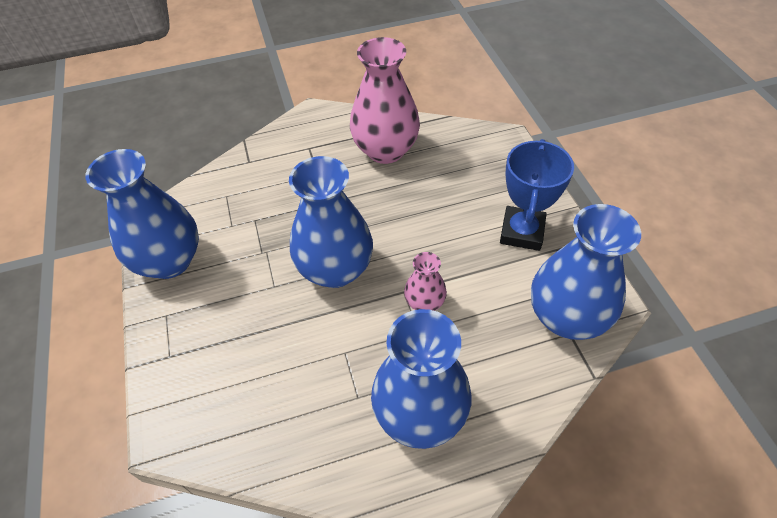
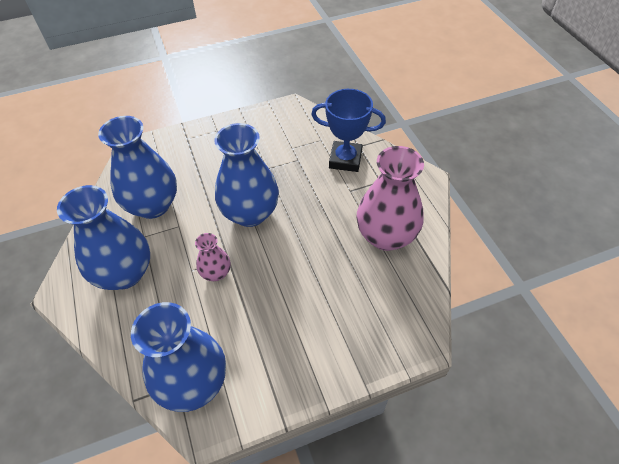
camera: 85 degrees right, 0 degrees up
blue vase [85,149,199,279] -> blue vase moved to [98,116,177,219]
blue trophy [500,139,574,251] -> blue trophy moved to [311,89,386,172]

